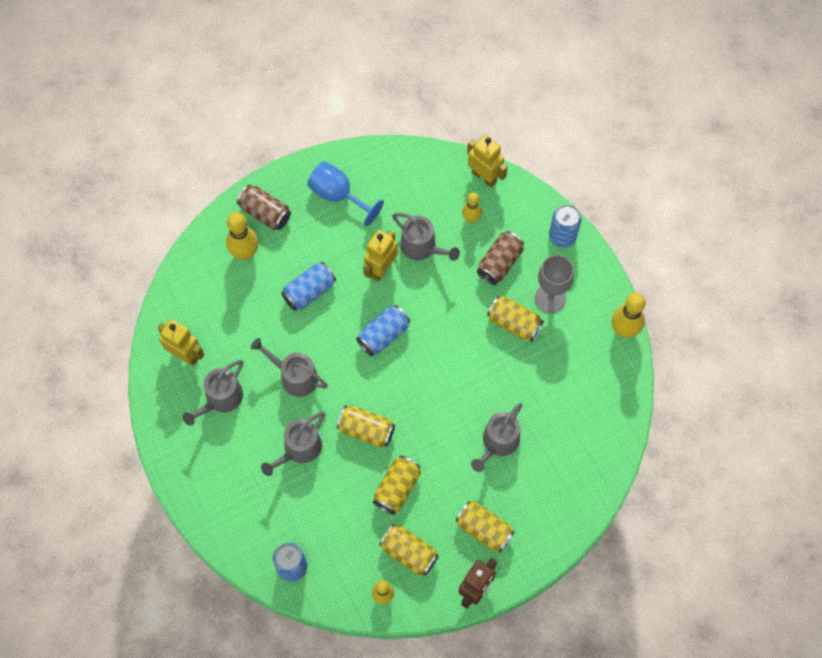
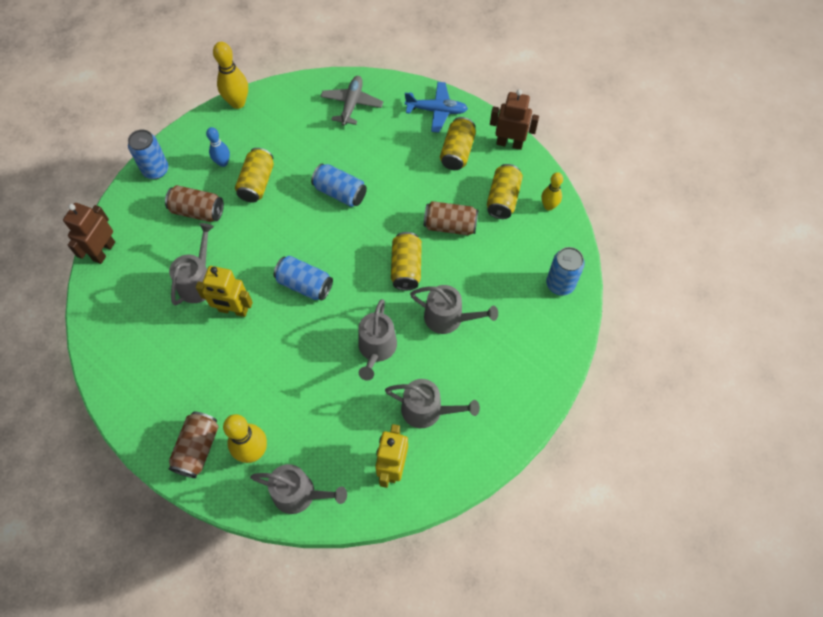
camera: 110 degrees left, 5 degrees down
blue can [281,262,336,311] -> blue can moved to [311,164,367,207]
blue goblet [307,161,384,226] -> none
yellow can [373,455,421,515] -> brown can [424,201,478,235]
yellow bowling pin [462,192,482,223] -> none
yellow robot [467,135,508,187] -> brown robot [63,203,115,264]
grey watering can [471,403,522,472] -> grey watering can moved to [250,464,347,514]
grey goblet [535,255,574,313] -> blue bowling pin [206,127,230,167]
none -> grey plane [320,76,383,126]
none -> blue plane [405,82,468,133]

